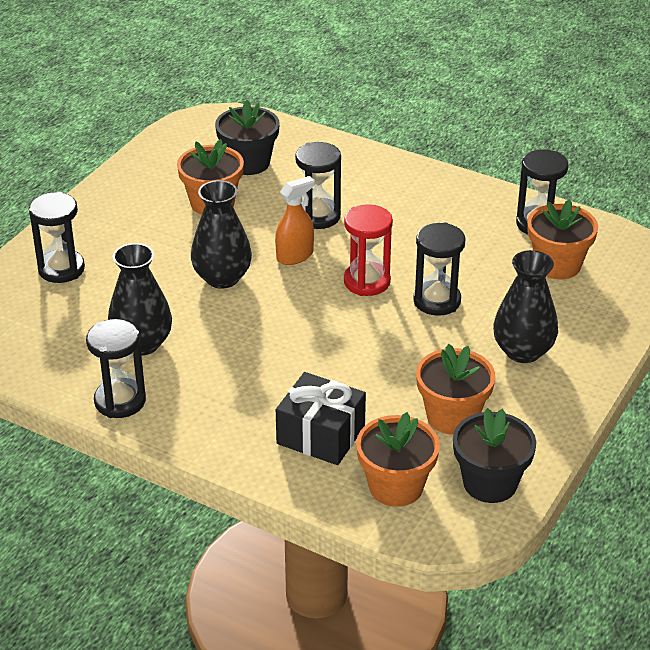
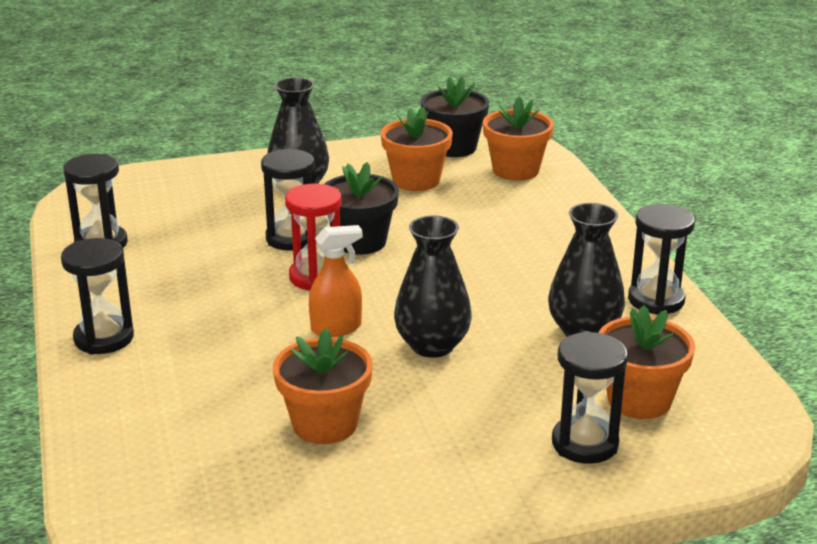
camera: 135 degrees left, 10 degrees down
black flower pot [215,100,280,175] -> black flower pot moved to [324,162,399,255]
orange spray bottle [275,176,315,265] -> orange spray bottle turned 150 degrees clockwise [309,225,362,337]
black gift [276,372,366,465] -> none
black hourglass [295,142,341,229] -> black hourglass moved to [61,238,134,355]
orange flower pot [527,199,598,279] -> orange flower pot moved to [598,305,695,419]

